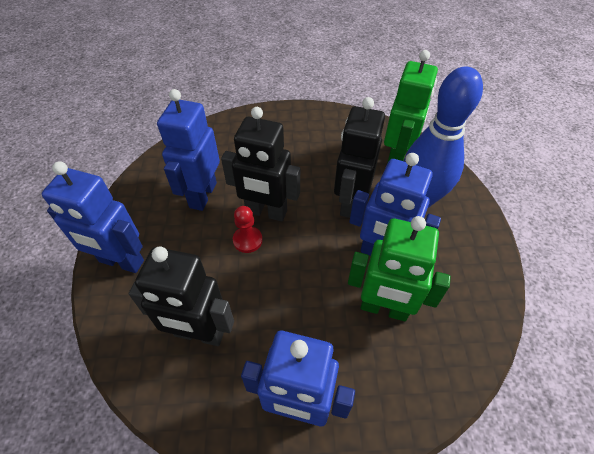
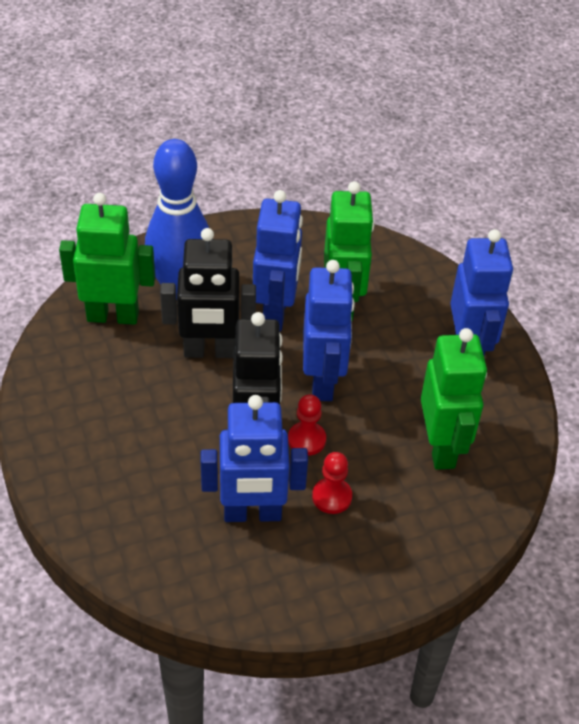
camera: 110 degrees left, 5 degrees down
blue robot [42,161,144,273] -> blue robot moved to [303,260,355,401]
black robot [129,247,234,346] -> green robot [421,328,487,469]
none -> red pawn [312,452,352,514]

